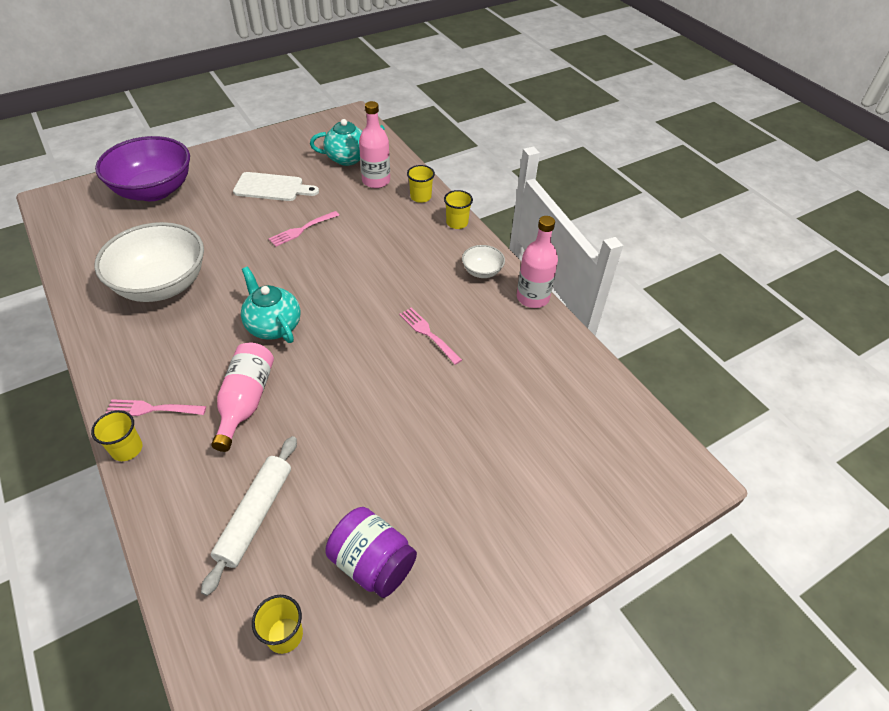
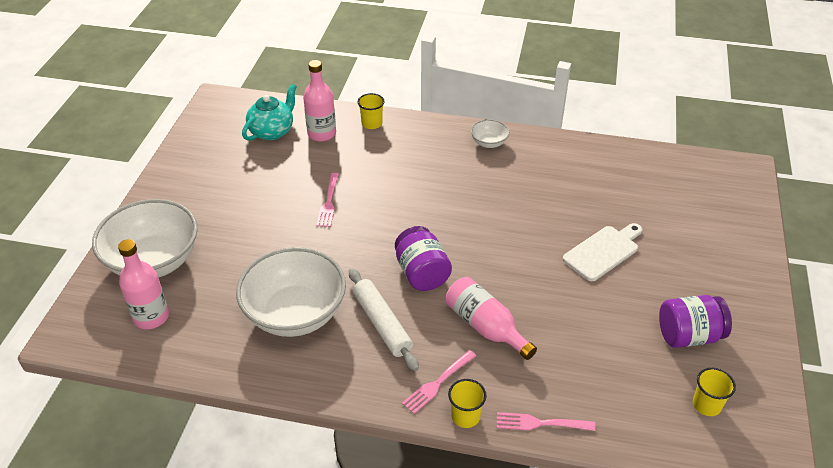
camera: 45 degrees left, 5 degrees down
purple bowl [95,136,190,201] -> white bowl [92,199,198,278]
white rolling pin [201,436,297,596] -> white rolling pin moved to [349,268,419,371]
white cutting board [233,172,319,201] -> white cutting board moved to [563,223,642,281]
turquoise teapot [241,267,301,343] -> purple jar [395,226,452,291]
pink fork [399,307,462,365] -> pink fork moved to [497,412,596,431]
yellow cup [444,190,473,229] -> none
pink bottle [517,216,558,308] -> pink bottle moved to [118,239,169,329]

